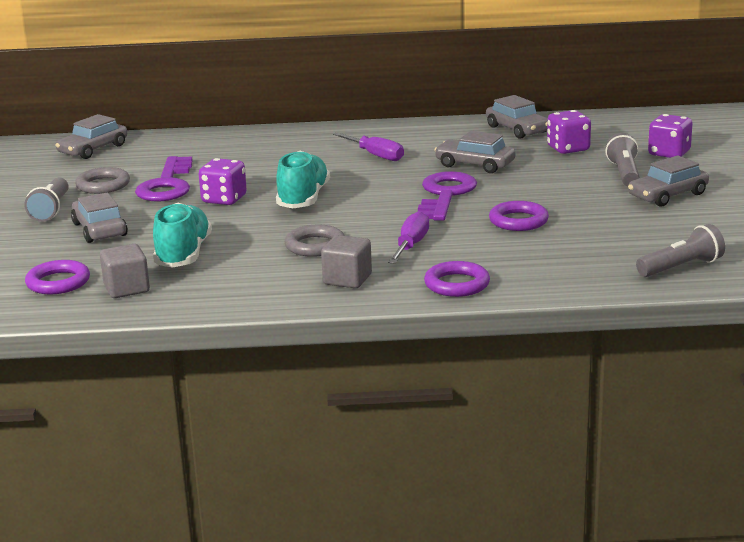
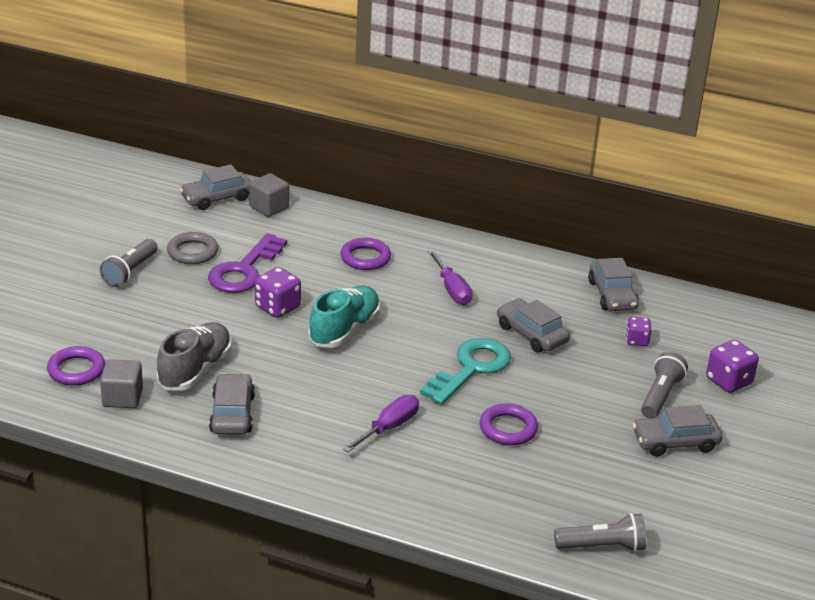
camera: 20 degrees right, 10 degrees up
grey car [71,192,128,243] -> grey car moved to [209,373,255,435]
turquoise shoe [153,203,212,268] -> grey shoe [157,322,232,391]
grey ring [284,225,345,257] -> none
grey cube [321,235,372,288] -> grey cube moved to [249,173,289,217]
purple key [418,171,477,221] -> turquoise key [420,338,511,405]
purple ring [424,261,490,297] -> purple ring moved to [341,238,391,270]
purple dice [547,110,591,154] -> purple dice [626,317,652,346], size x0.62

